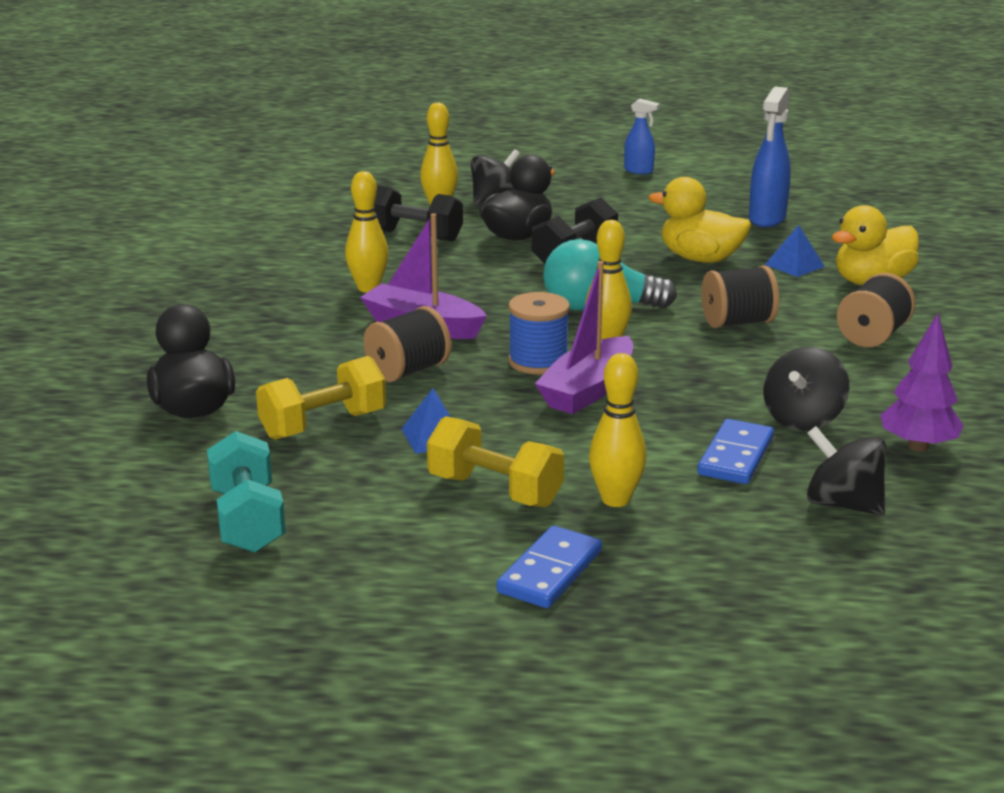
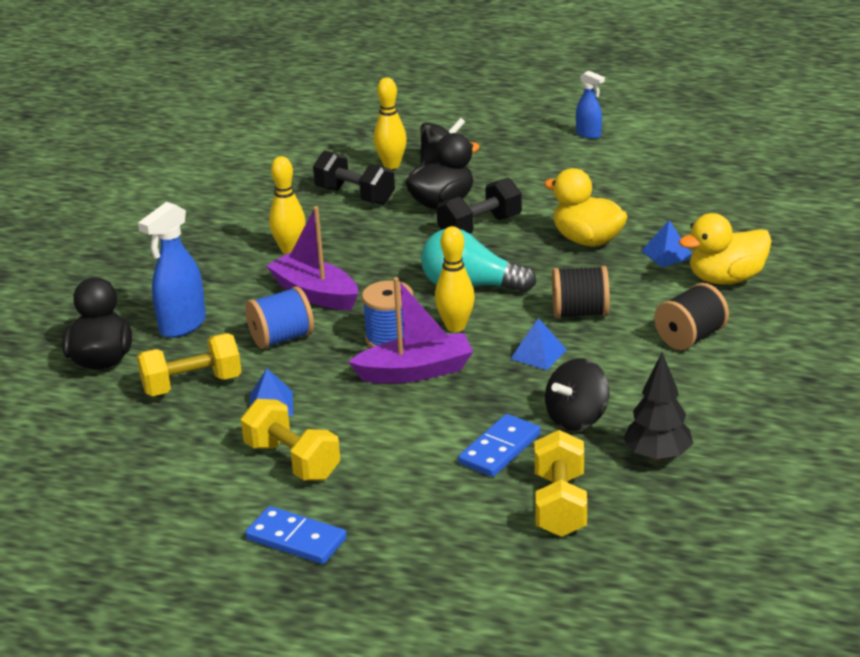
camera: 15 degrees right, 5 degrees up
turquoise dumbbell [207,431,286,553] -> none
black spool [364,306,451,382] -> blue spool [245,286,314,349]
blue domino [496,526,602,608] -> blue domino turned 75 degrees clockwise [245,506,347,564]
purple boat [535,261,633,414] -> purple boat turned 150 degrees counterclockwise [349,277,473,383]
yellow bowling pin [589,353,646,507] -> none
blue spray bottle [749,86,791,227] -> blue spray bottle moved to [138,202,206,338]
black spinning top [807,426,886,516] -> yellow dumbbell [535,430,587,537]
purple tree [881,313,964,452] -> black tree [623,352,693,461]
none -> blue pyramid [510,318,567,370]

